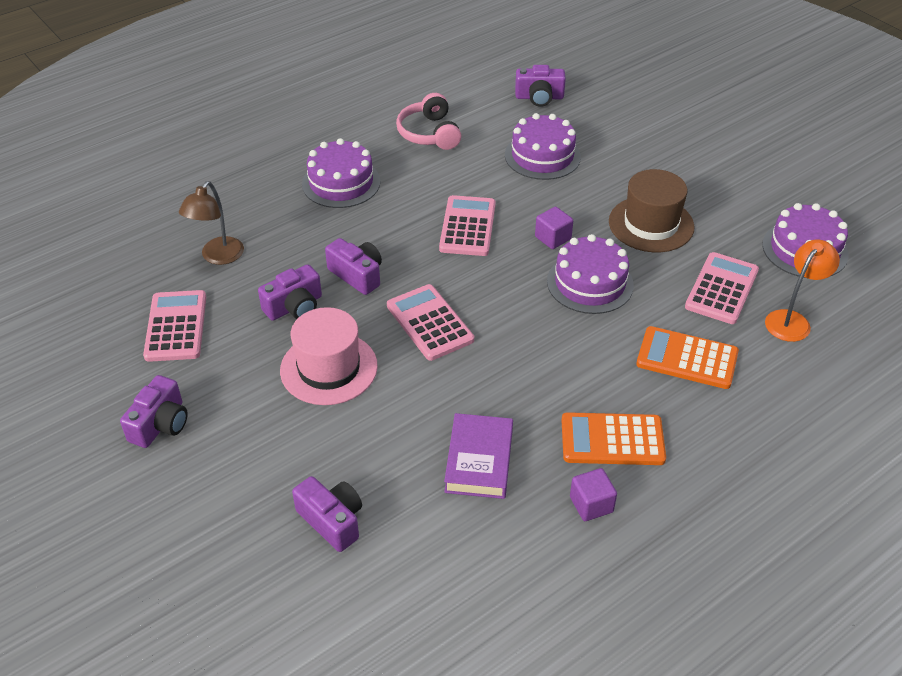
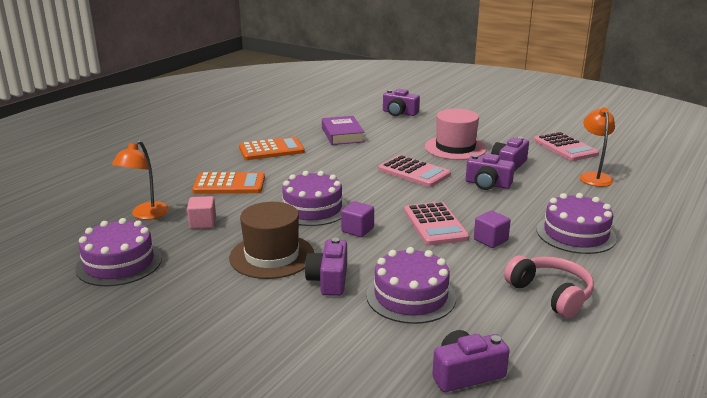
camera: 160 degrees right, 20 degrees down
purple camera [120,375,188,448] -> purple camera moved to [305,238,347,296]
brown lamp [179,181,244,265] -> orange lamp [579,108,615,187]
purple cube [570,468,617,521] -> purple cube moved to [474,211,511,248]
pink calculator [685,252,759,324] -> pink cube [187,196,216,229]

